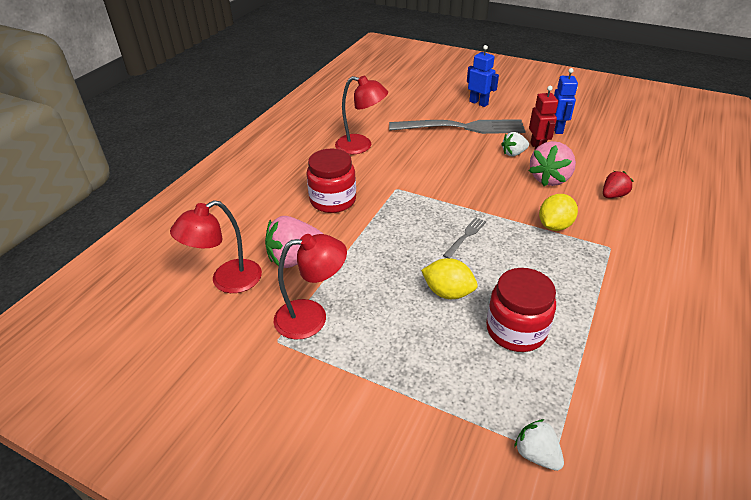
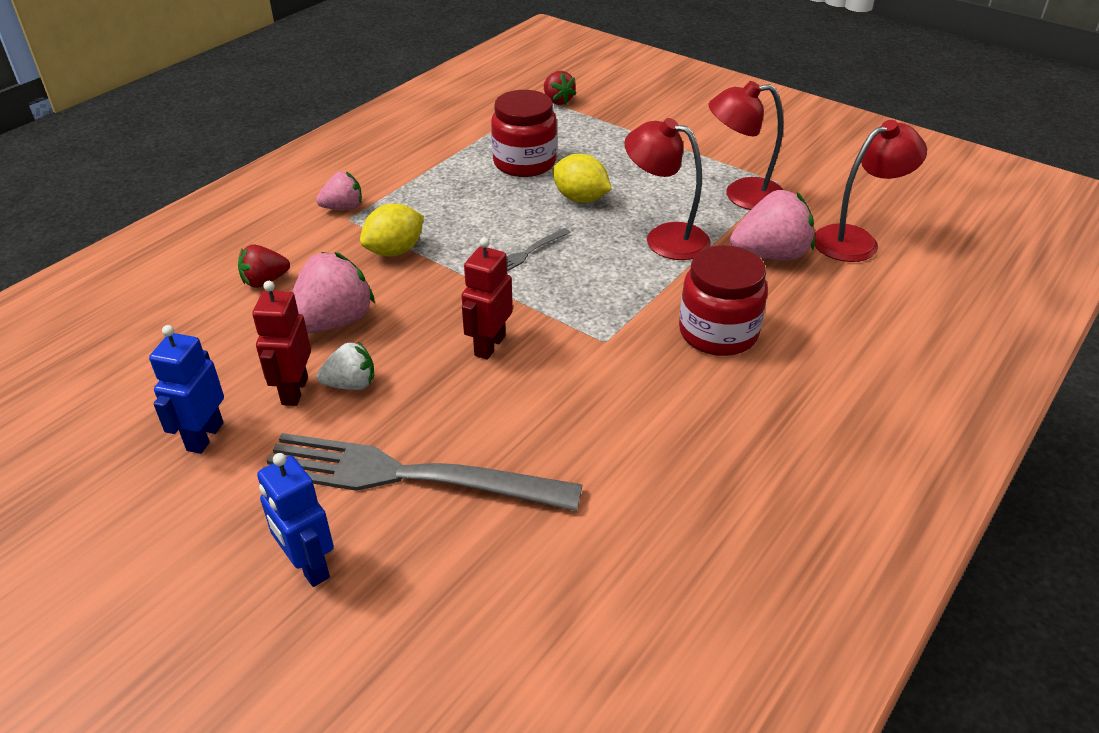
camera: 170 degrees left, 0 degrees up
red lamp [335,76,388,154] -> red lamp moved to [624,118,711,260]
white strawberry [514,419,564,471] -> red strawberry [544,71,576,105]
none -> pink strawberry [316,172,362,210]
none -> red robot [462,237,513,360]

